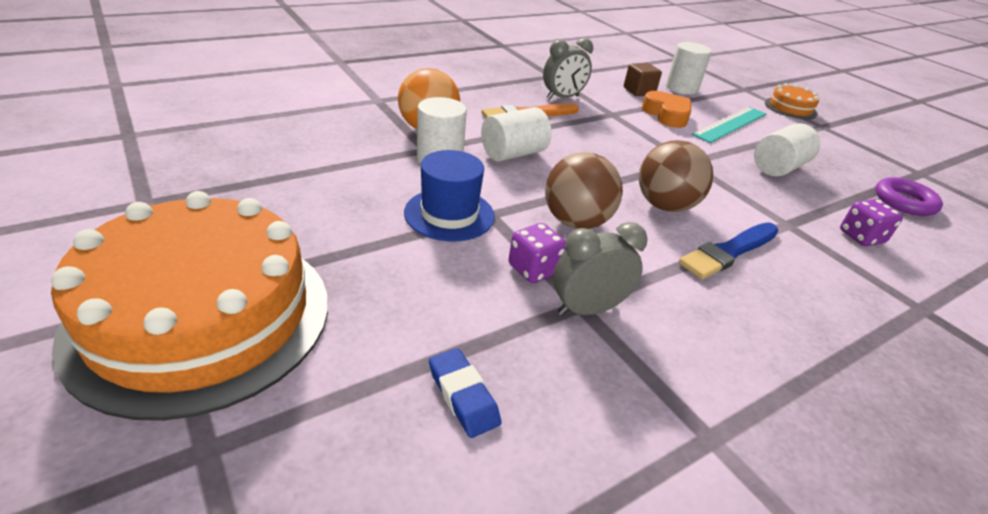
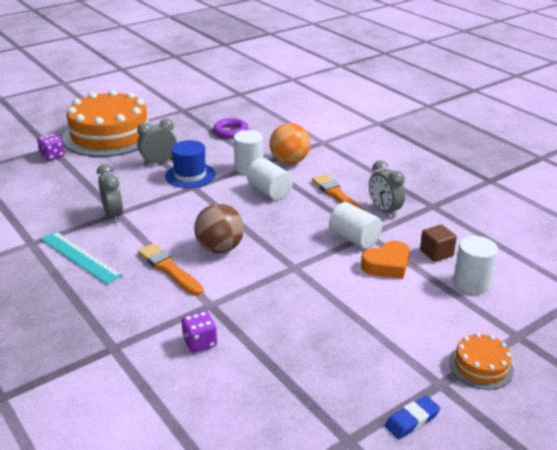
camera: 90 degrees right, 5 degrees down
blue eraser [429,348,501,438] -> blue eraser moved to [385,396,440,439]
purple dice [509,223,566,283] -> purple dice moved to [37,134,65,161]
brown ball [545,152,623,229] -> none
blue brush [679,222,779,279] -> orange brush [138,243,203,296]
turquoise ruler [692,107,766,143] -> turquoise ruler moved to [41,231,123,284]
white cylinder [754,123,820,177] -> white cylinder moved to [329,202,382,249]
purple ring [875,177,943,216] -> purple ring moved to [213,118,249,139]
none -> grey clock [137,118,177,166]

